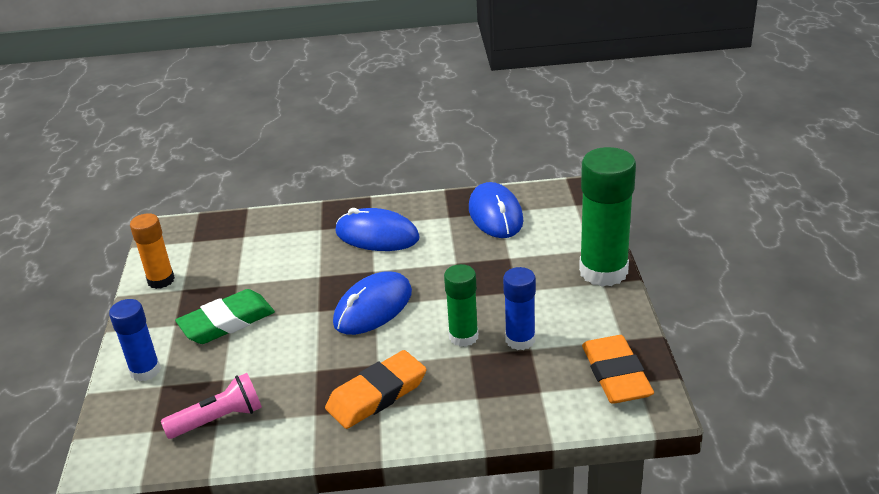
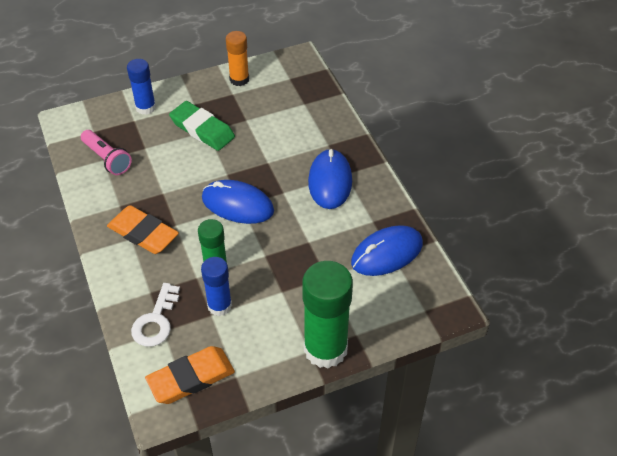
camera: 70 degrees right, 15 degrees up
none -> white key [131,283,180,347]

